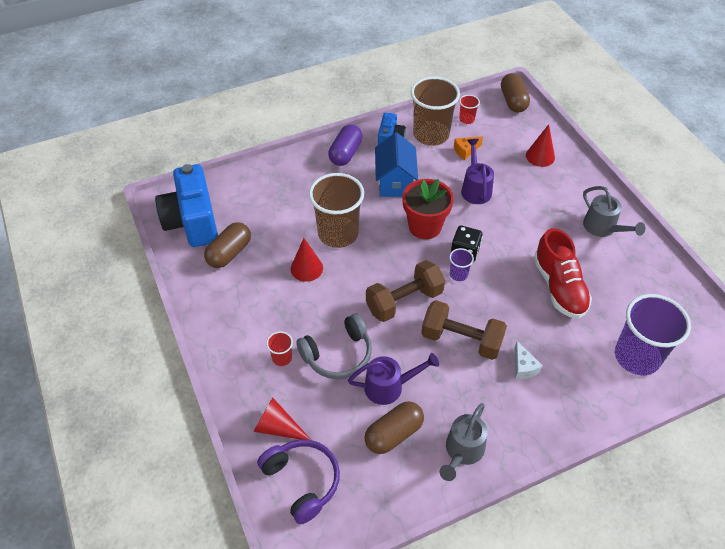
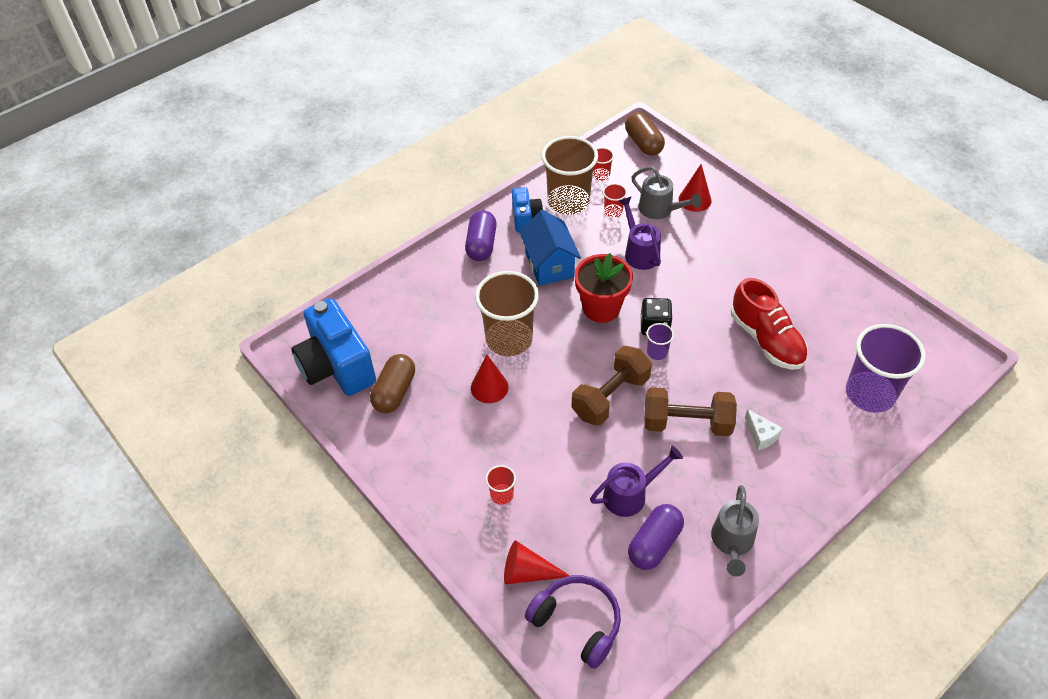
camera: 15 degrees left, 0 degrees up
grey headphones [296,314,372,379] -> none
brown capsule [364,401,424,454] -> purple capsule [628,504,684,570]
orange cheese [454,136,483,160] -> red cup [603,183,627,217]
grey watering can [583,186,645,237] -> grey watering can moved to [631,166,702,219]

